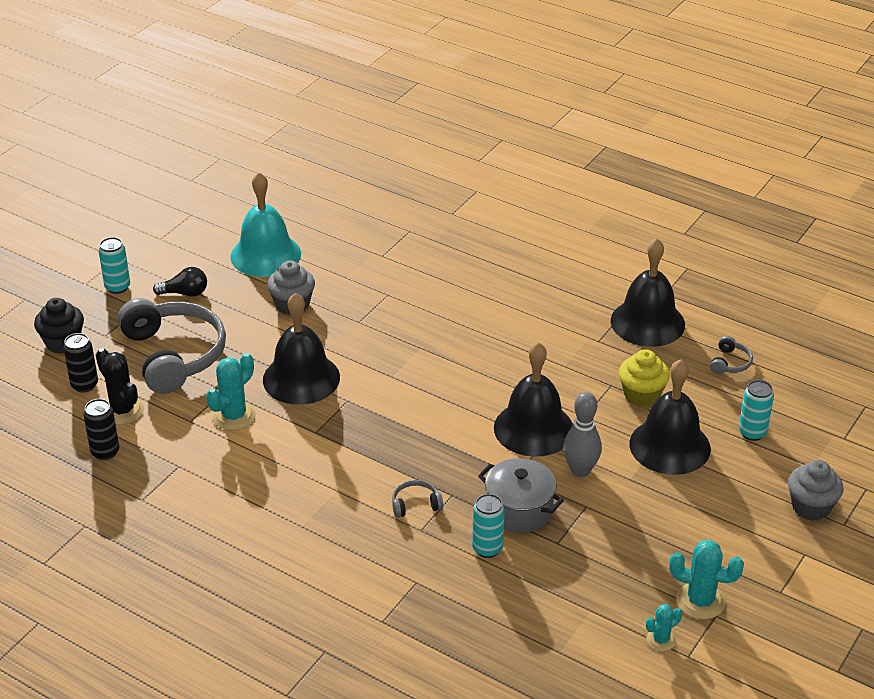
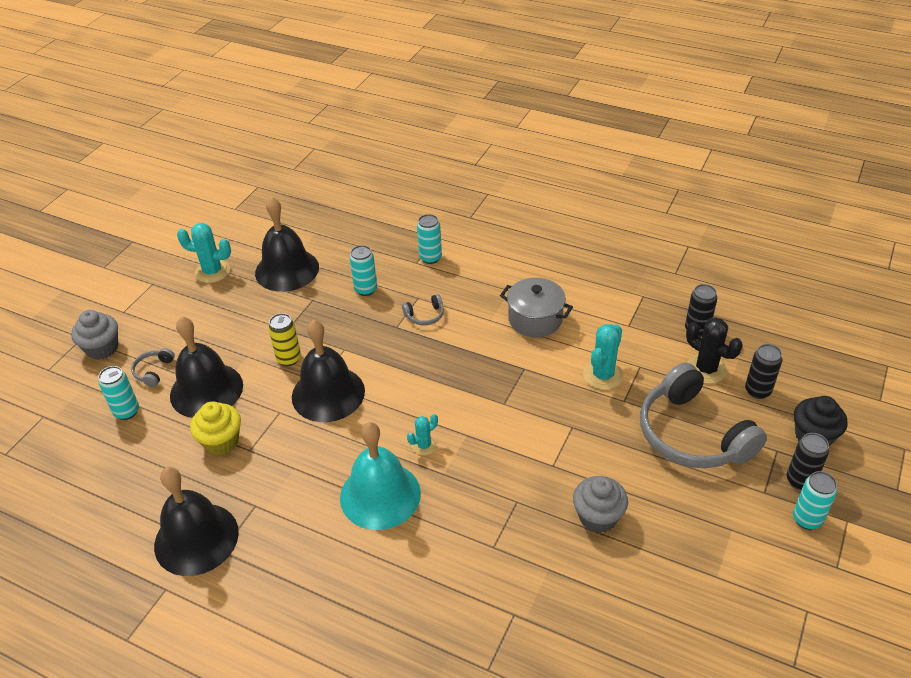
camera: 175 degrees right, 5 degrees up
black light bulb [153,267,207,297] -> none
turquoise bell [230,172,301,277] -> turquoise bell moved to [340,422,421,530]
black bell [263,293,340,405] -> black bell moved to [255,197,319,292]
grey pot [478,458,564,533] -> grey pot moved to [500,278,573,337]
grey bowling pin [563,392,602,477] -> yellow can [268,313,301,366]
turquoise cactus [646,604,682,651] -> turquoise cactus moved to [407,414,438,455]
grey headphones [710,336,753,374] -> grey headphones moved to [131,348,175,387]
none -> turquoise can [417,214,442,264]
none -> black can [787,433,829,490]

